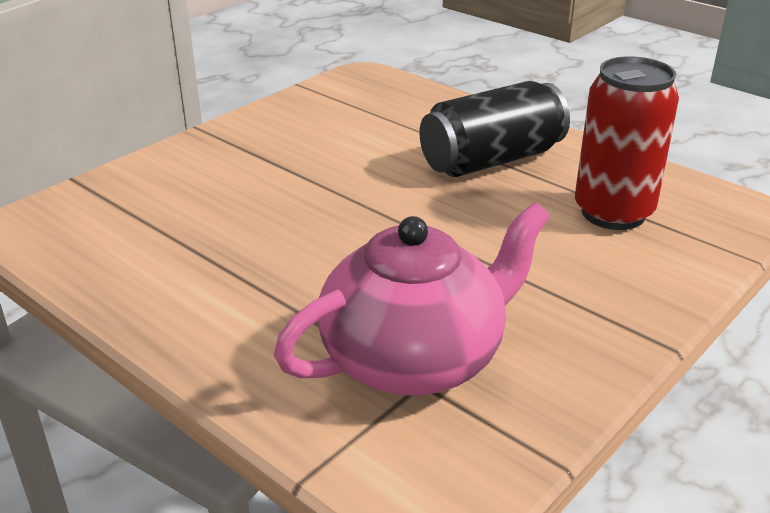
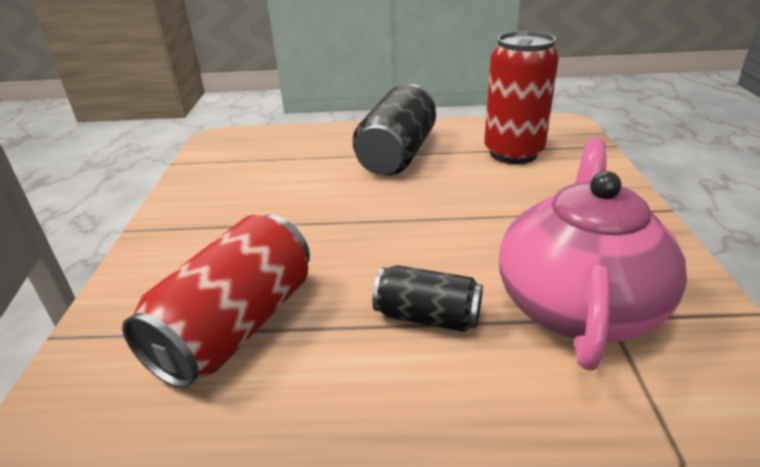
camera: 40 degrees left, 0 degrees up
none -> red can [122,215,310,389]
none -> black can [372,265,483,332]

